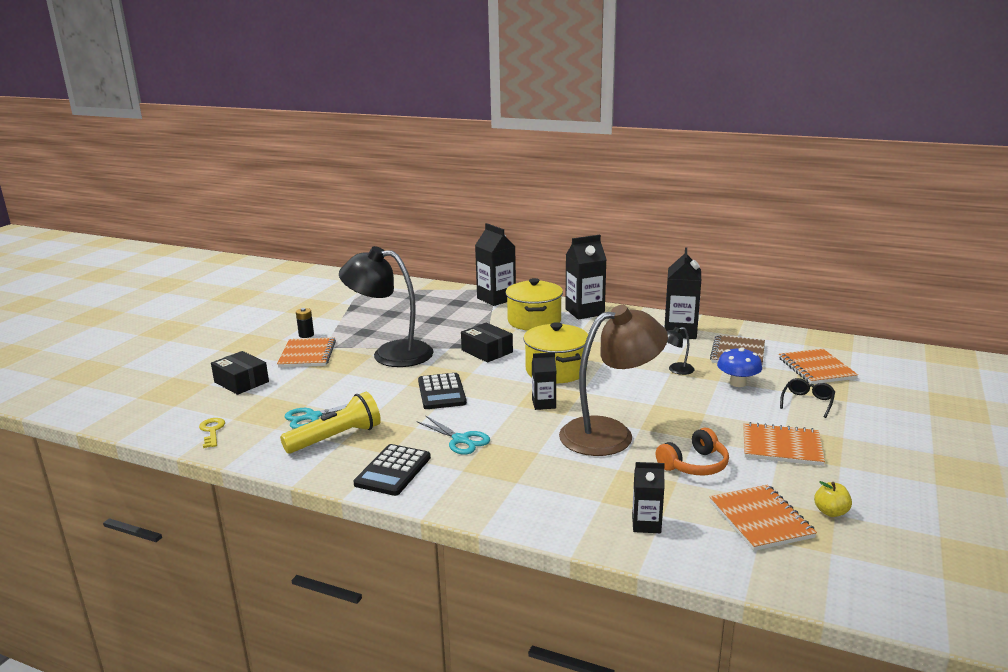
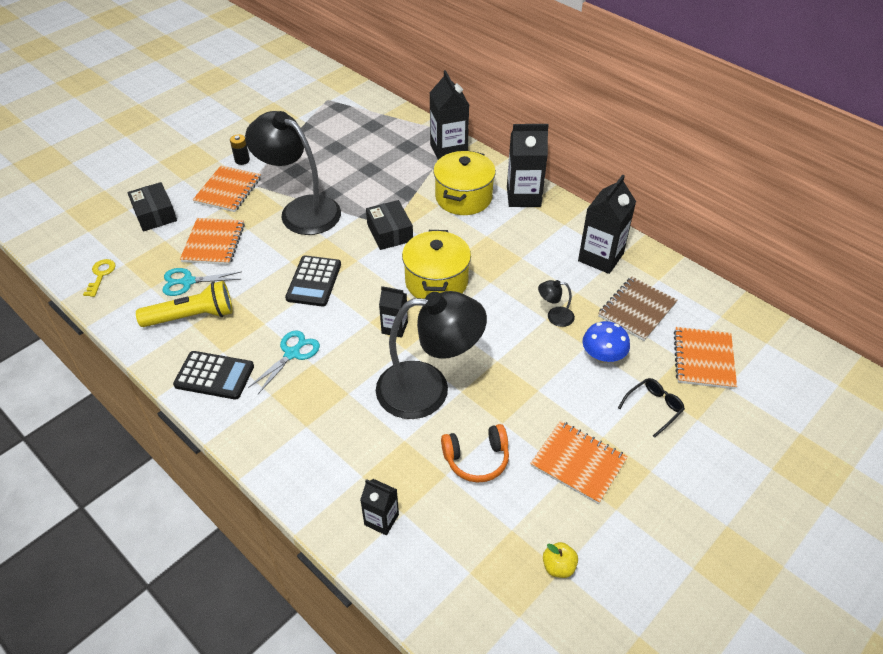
camera: 20 degrees right, 25 degrees up
black calculator [353,444,431,496] -> black calculator turned 120 degrees counterclockwise [173,351,254,400]
turquoise scissors [416,415,490,455] -> turquoise scissors turned 120 degrees counterclockwise [248,330,320,394]
brown lamp [559,305,668,456] -> black lamp [376,291,487,419]
orange notebook [709,484,817,551] -> orange notebook moved to [180,218,245,265]

